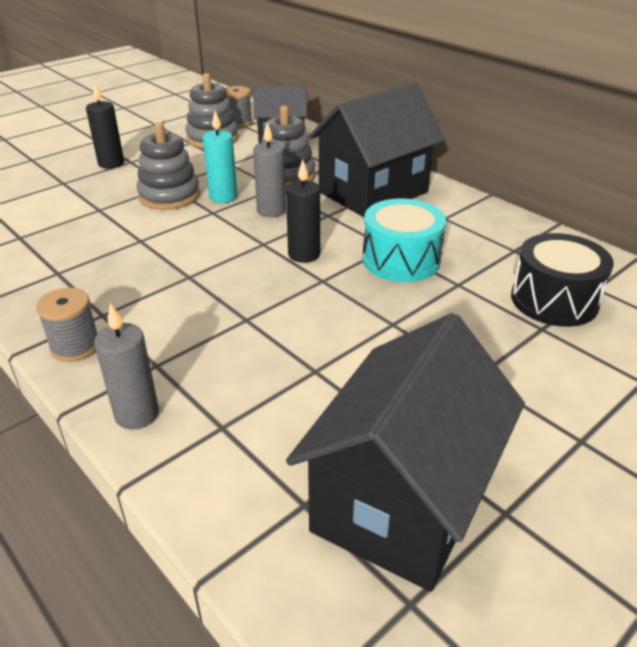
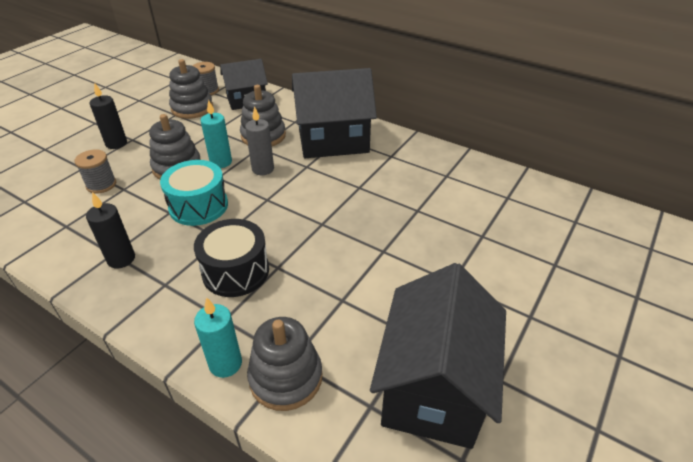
camera: 15 degrees left, 5 degrees up
grey spool [36,288,97,362] -> grey spool moved to [75,149,116,194]
grey candle [94,303,159,430] -> turquoise candle [194,297,242,378]
black candle [286,160,320,263] -> black candle moved to [86,192,135,268]
black house [308,82,445,217] -> black house turned 45 degrees clockwise [292,68,377,158]
turquoise drum [362,198,446,282] -> turquoise drum moved to [160,160,228,226]
black drum [511,233,614,327] -> black drum moved to [194,219,269,297]
none -> grey stacking toy [247,317,322,411]

